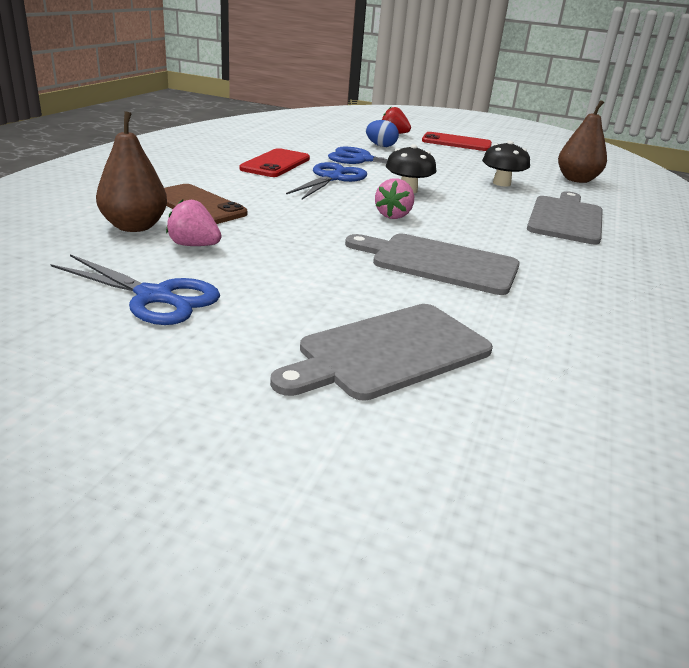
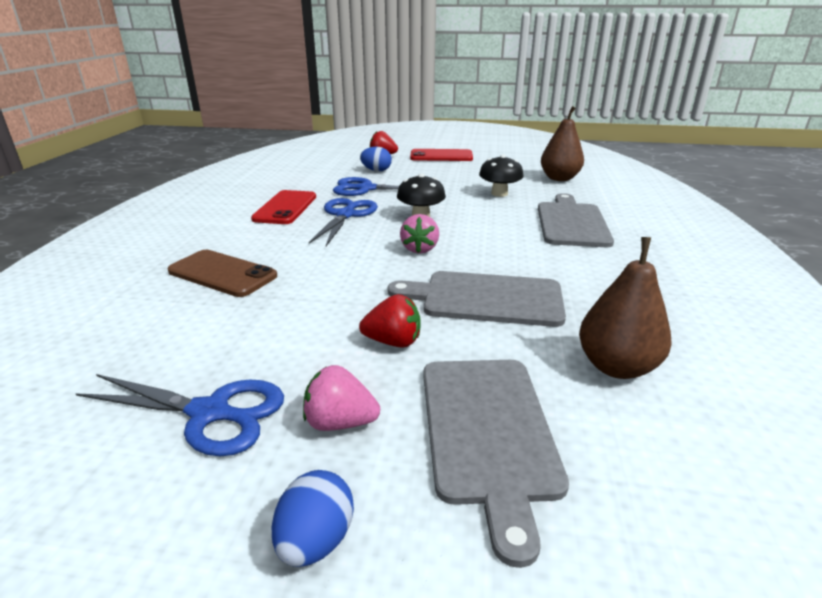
camera: 10 degrees left, 0 degrees up
brown pear [96,111,167,232] -> brown pear moved to [579,237,672,379]
pink strawberry [166,199,221,246] -> pink strawberry moved to [303,365,380,431]
grey cutting board [270,304,493,401] -> grey cutting board turned 45 degrees counterclockwise [423,360,569,568]
none -> blue egg [272,470,354,567]
none -> red strawberry [359,294,420,348]

